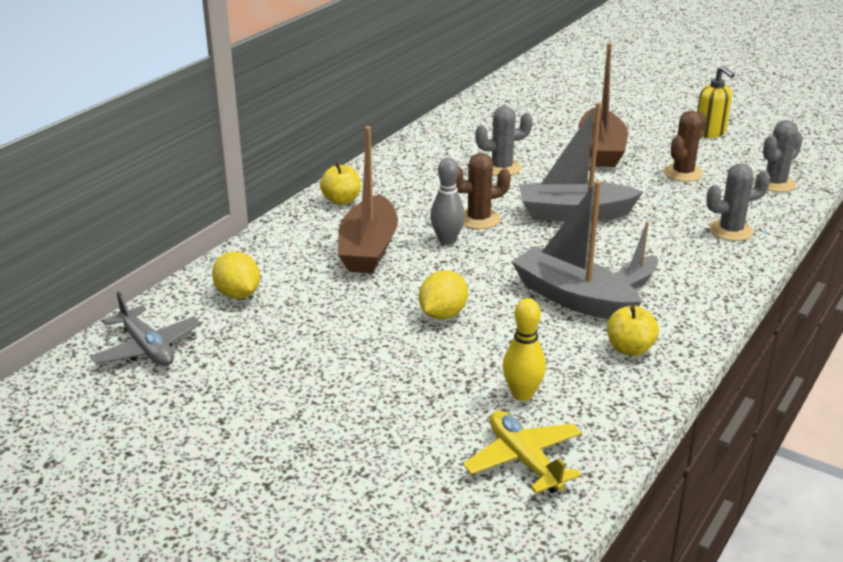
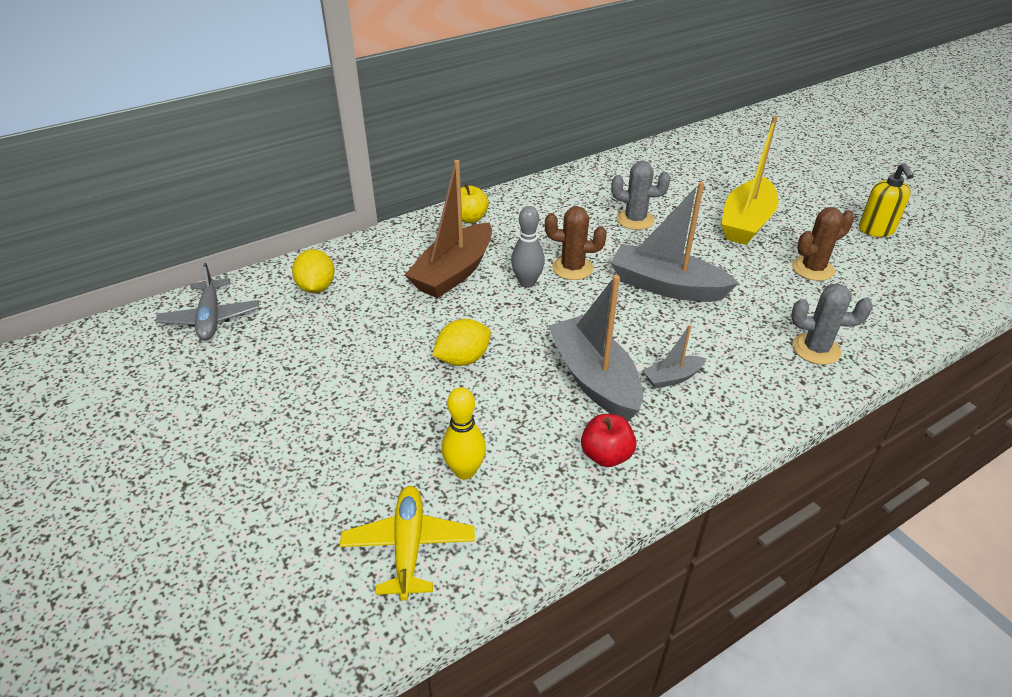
camera: 25 degrees right, 10 degrees up
brown boat [578,43,628,167] -> yellow boat [721,116,779,245]
yellow apple [607,305,659,356] -> red apple [581,414,637,467]
grey cactus [755,120,803,192] -> none

